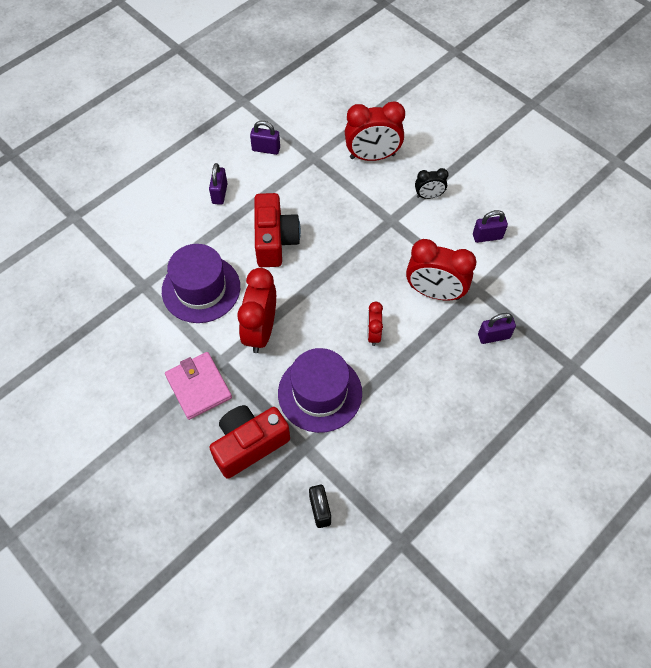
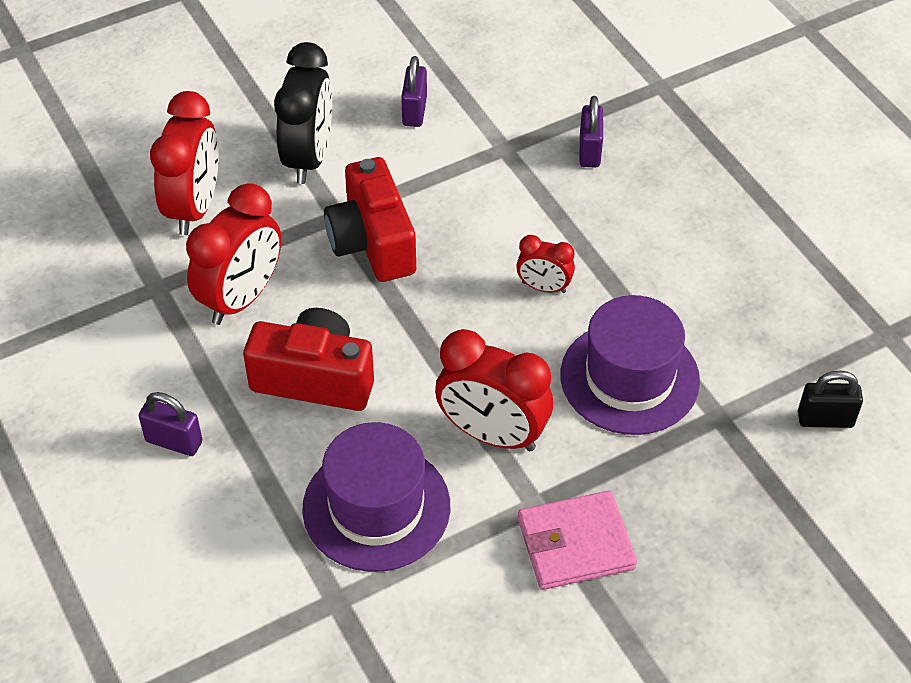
camera: 75 degrees left, 10 degrees down
red camera [209,405,290,479] -> red camera moved to [324,157,416,282]
purple padlock [250,121,280,155] -> none
red clock [406,239,476,300] -> red clock moved to [186,183,281,325]
black clock [415,168,449,199] -> black clock [274,42,332,184], size x1.88

